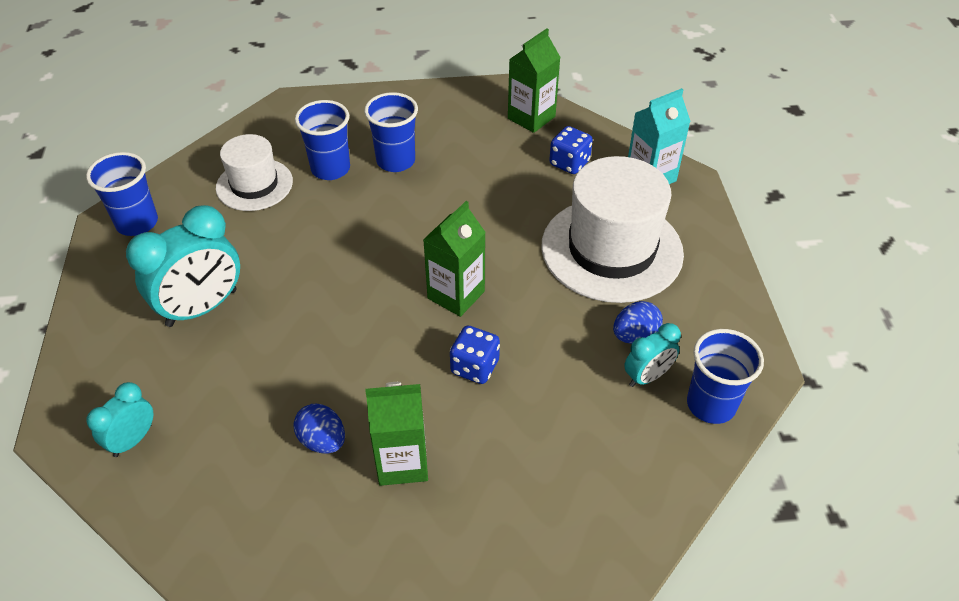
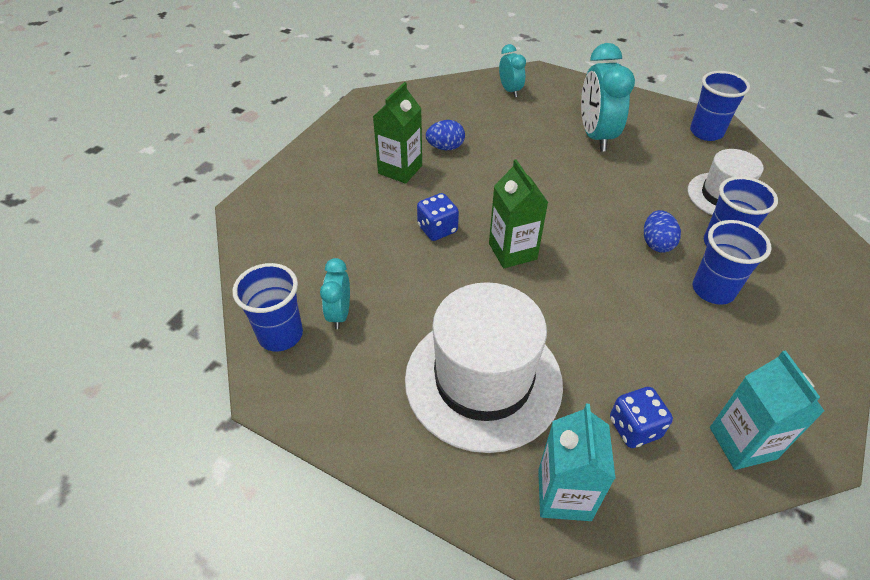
camera: 125 degrees right, 0 degrees up
green carton [508,29,561,133] -> turquoise carton [710,350,824,470]
blue egg [613,301,663,344] -> blue egg moved to [644,210,681,253]

